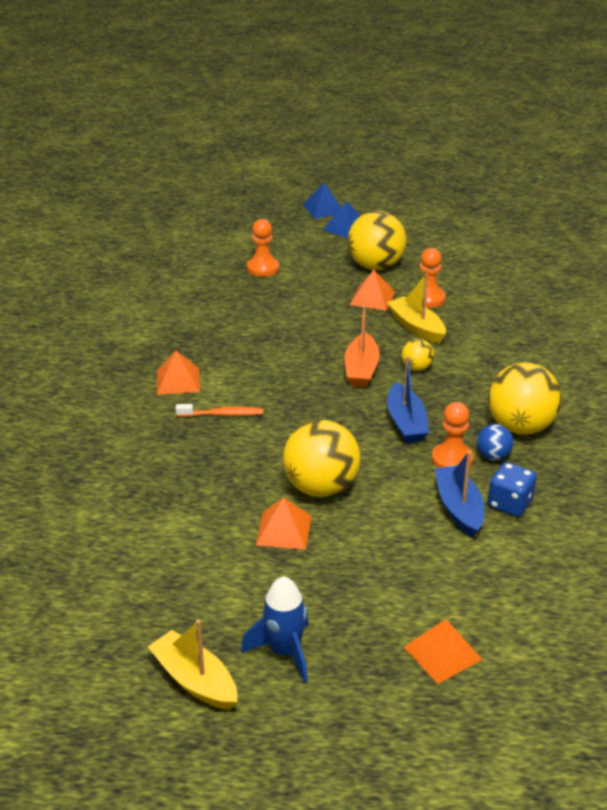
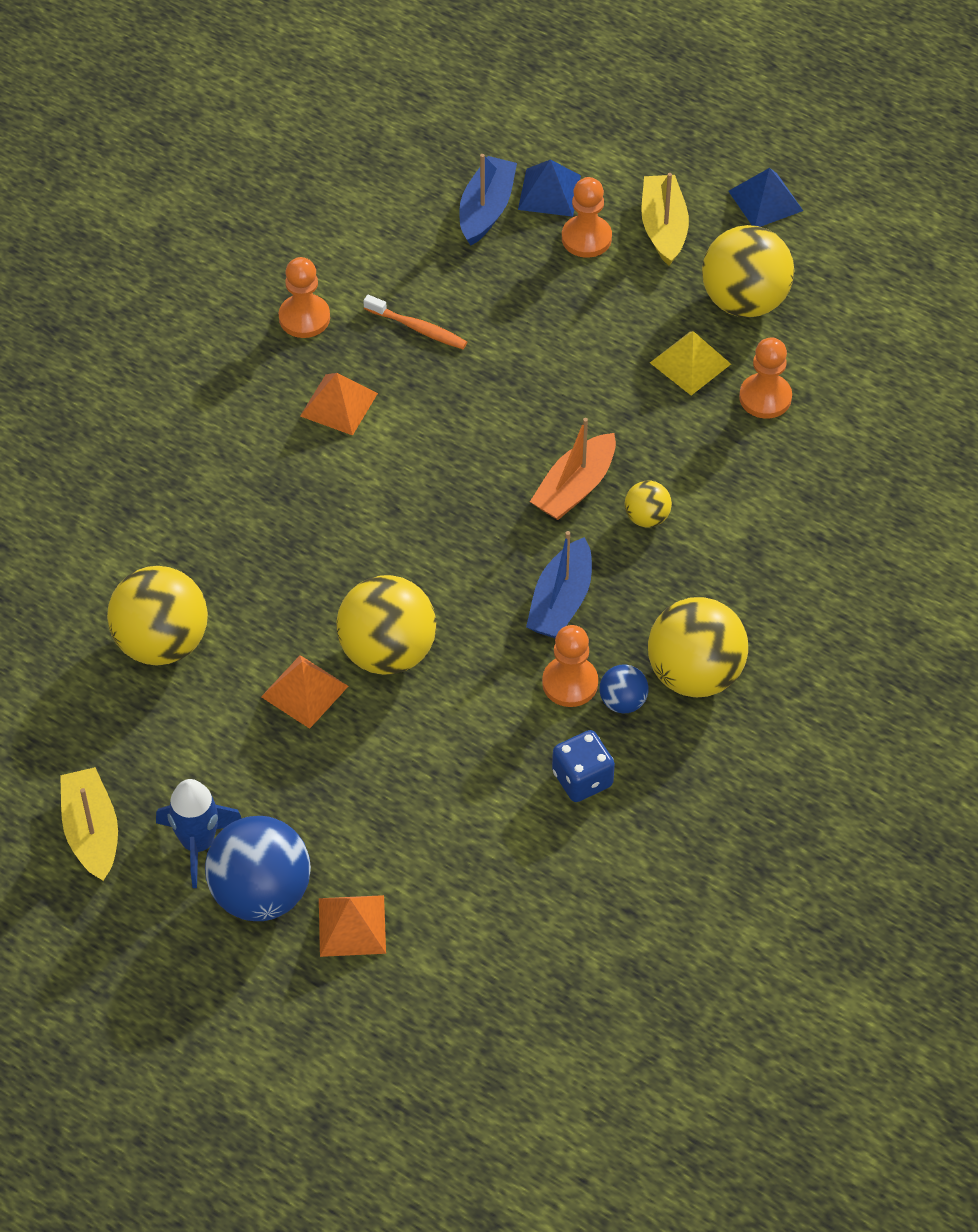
camera: 30 degrees right, 20 degrees up
orange toothbrush [176,404,263,417] -> orange toothbrush moved to [363,295,467,349]
blue pyramid [302,183,341,219] -> blue pyramid moved to [518,159,581,217]
orange pyramid [350,270,395,311] -> yellow pyramid [650,331,731,395]
yellow boat [387,274,446,343] -> yellow boat moved to [641,173,689,266]
blue boat [434,451,485,538] -> blue boat moved to [459,154,517,246]
none -> yellow ball [107,566,208,666]
none -> blue ball [205,816,311,921]
none -> orange pawn [279,257,330,338]

